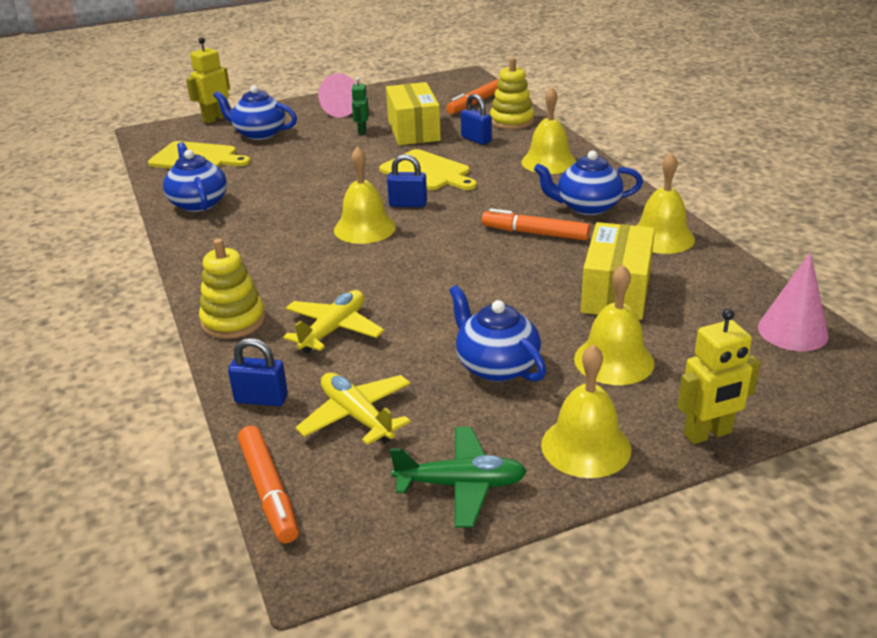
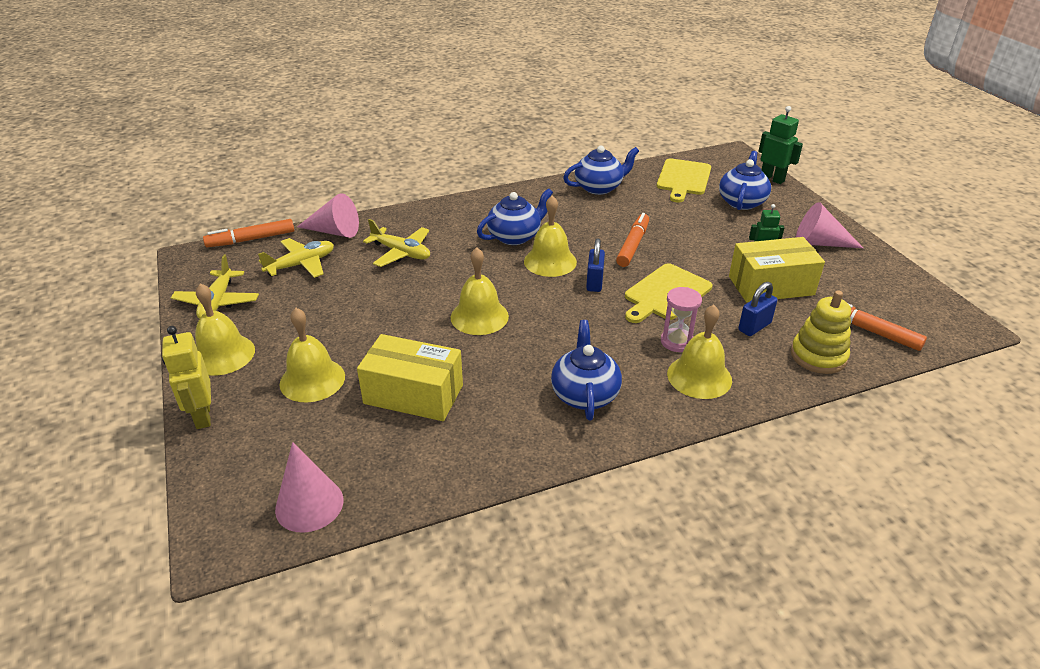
camera: 90 degrees right, 5 degrees up
yellow robot [186,37,230,124] -> green robot [758,106,803,184]
yellow stacking toy [199,238,265,339] -> none
blue padlock [228,338,288,406] -> pink cone [297,193,359,238]
green plane [390,427,527,528] -> yellow plane [171,255,259,319]
blue teapot [449,285,546,382] -> blue teapot moved to [477,188,553,245]
orange marker [482,209,590,241] -> orange marker moved to [616,213,649,267]
yellow bell [636,152,695,254] -> yellow bell moved to [450,247,509,335]
none -> pink hourglass [661,287,702,352]

